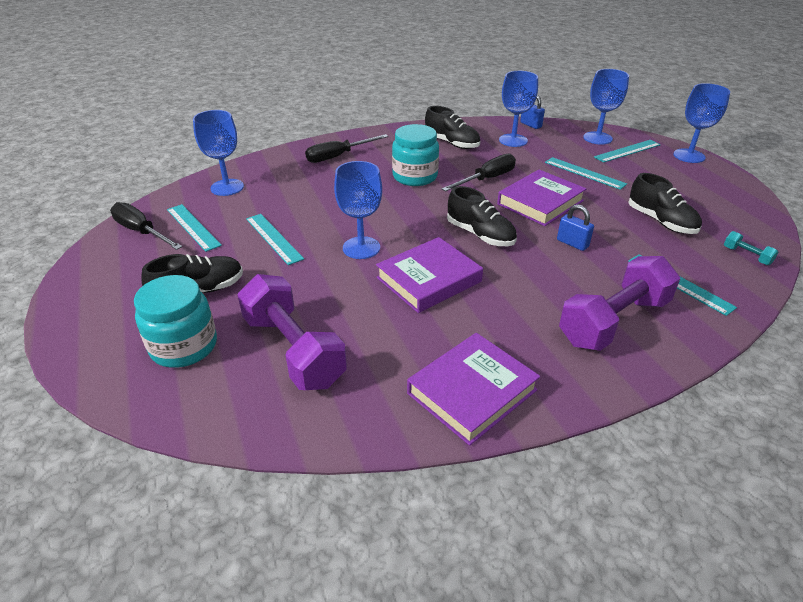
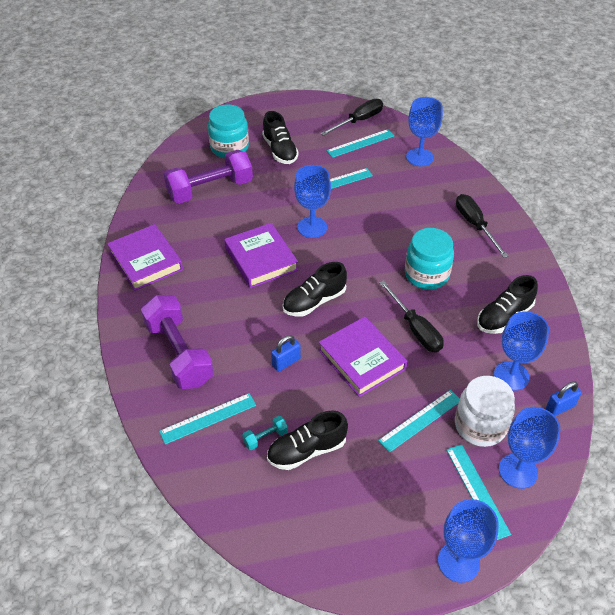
camera: 100 degrees right, 10 degrees up
turquoise dumbbell [724,231,778,265] -> turquoise dumbbell moved to [242,416,288,450]
none -> white jar [455,376,515,447]

